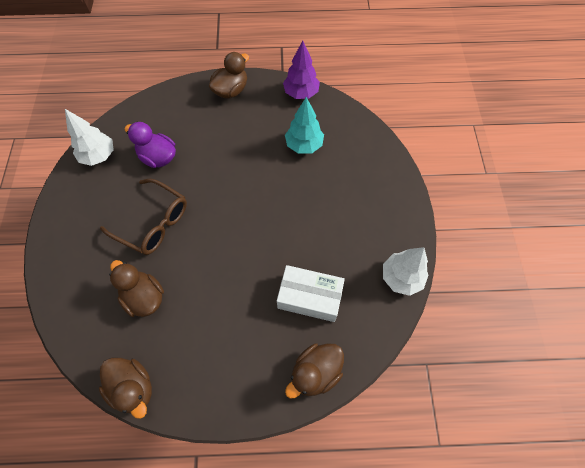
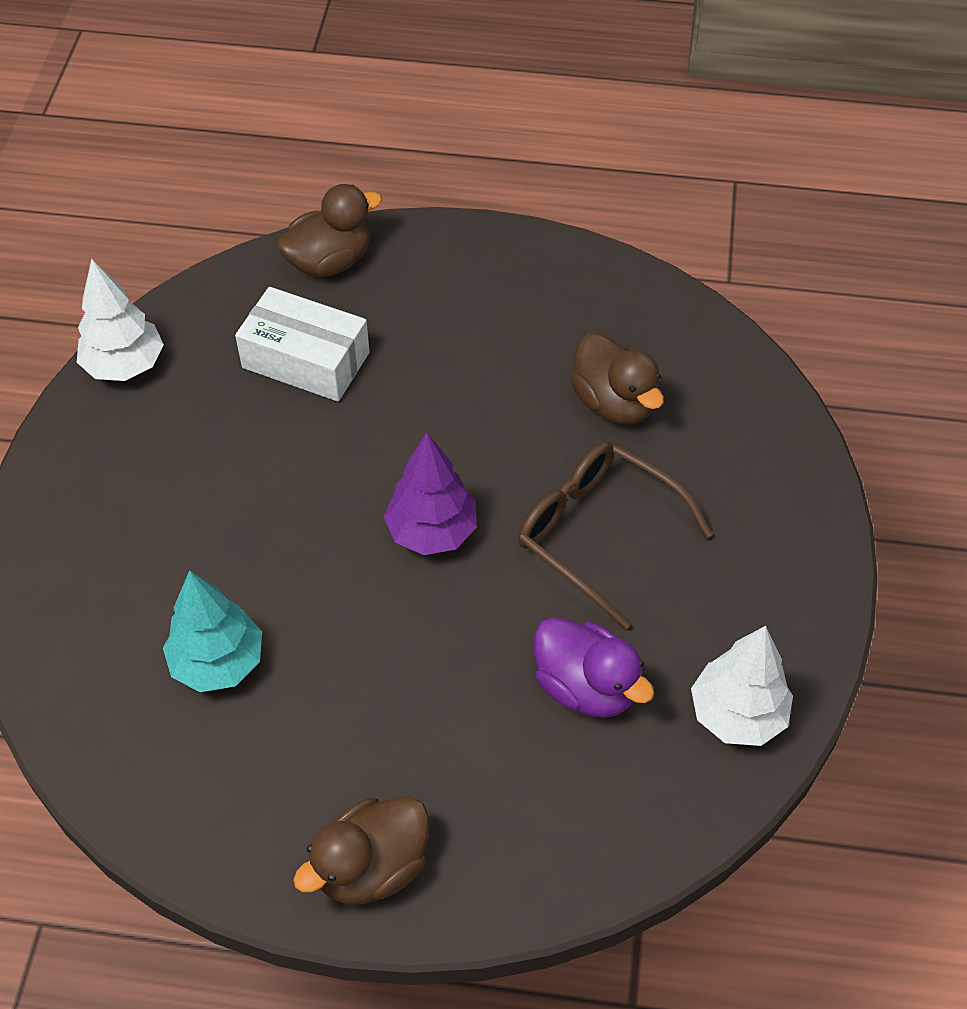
camera: 170 degrees left, 10 degrees down
brown duck [99,358,152,419] -> none
purple tree [283,40,320,99] -> purple tree moved to [384,432,477,555]

